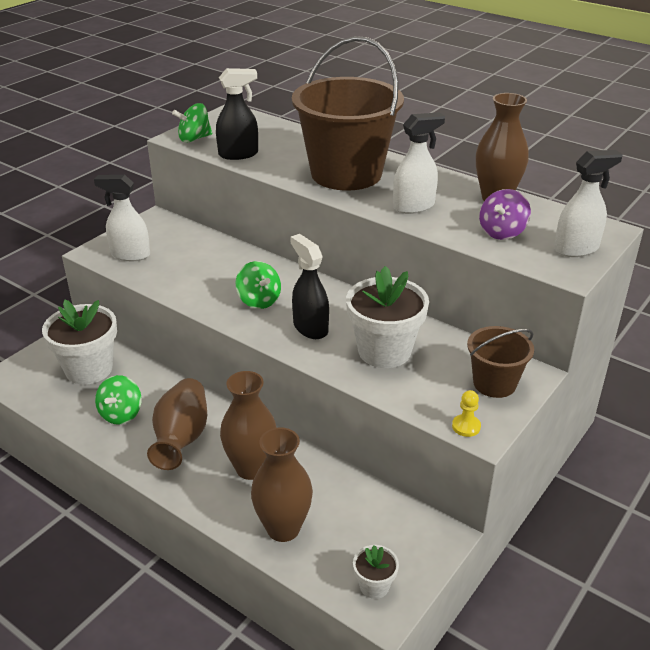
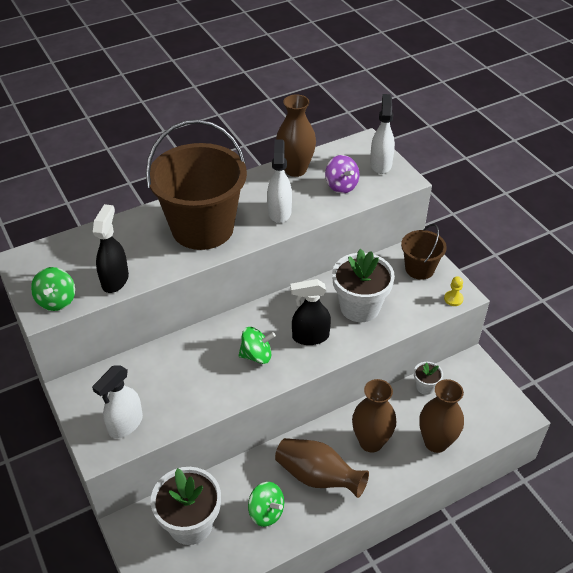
camera: 65 degrees left, 10 degrees up
white flower pot [353,545,399,599] -> white flower pot moved to [414,362,443,395]

